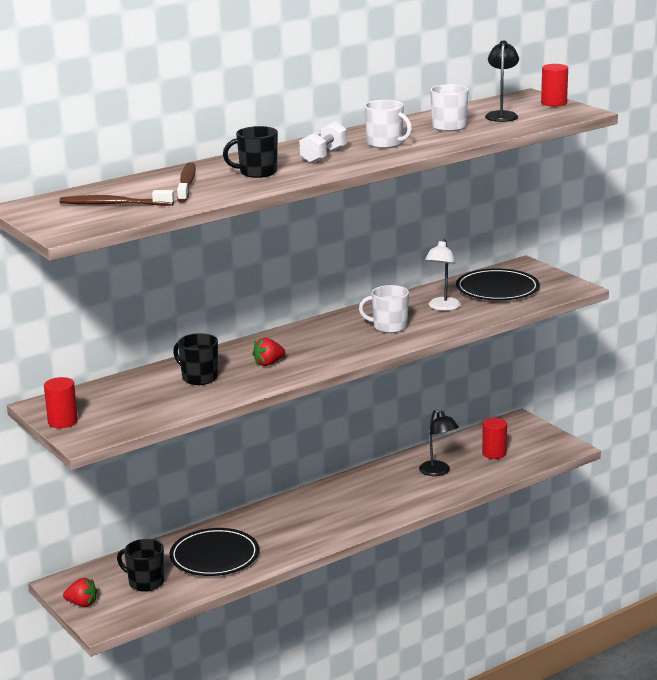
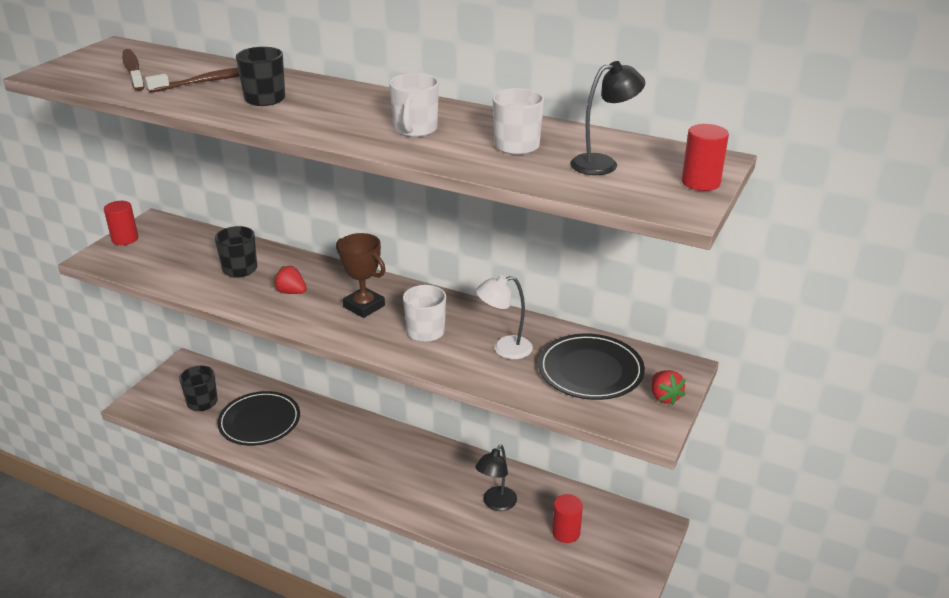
camera: 60 degrees right, 10 degrees up
red strawberry [63,578,97,607] -> red strawberry moved to [651,370,686,405]
white dumbbell [299,121,347,163] -> none
none -> brown trophy [336,233,386,318]

